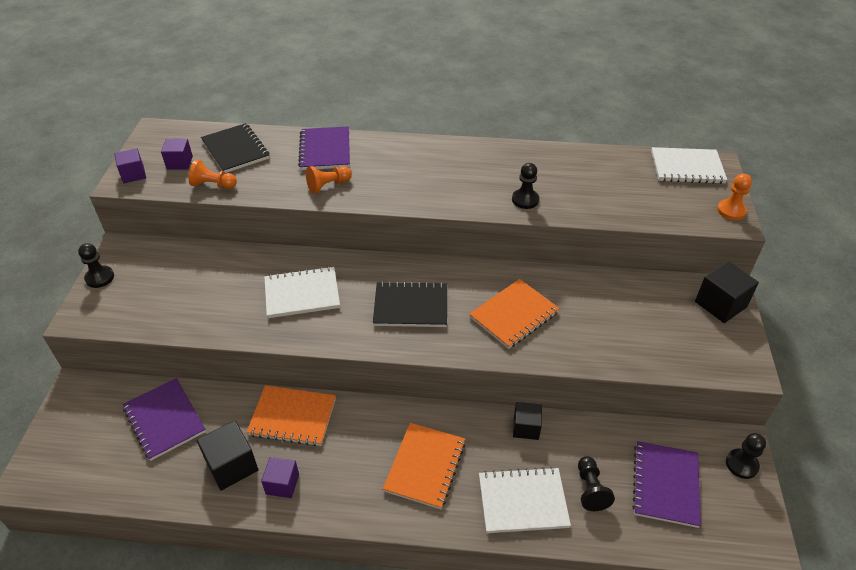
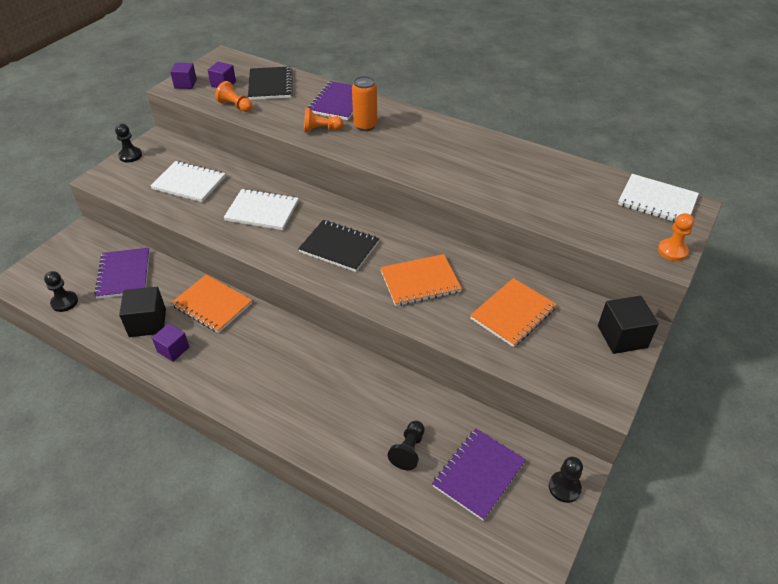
camera: 25 degrees right, 0 degrees up
orange notebook [383,423,466,509] -> orange notebook moved to [470,278,557,347]
white notebook [479,467,571,533] -> white notebook moved to [150,161,226,202]
black pawn [512,163,539,209] -> black pawn moved to [44,271,78,312]
black cube [513,402,542,440] -> none
none -> orange can [352,76,377,131]

